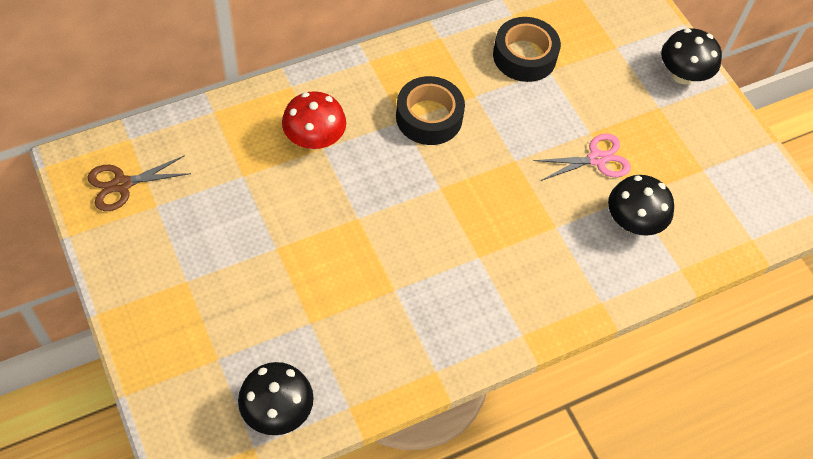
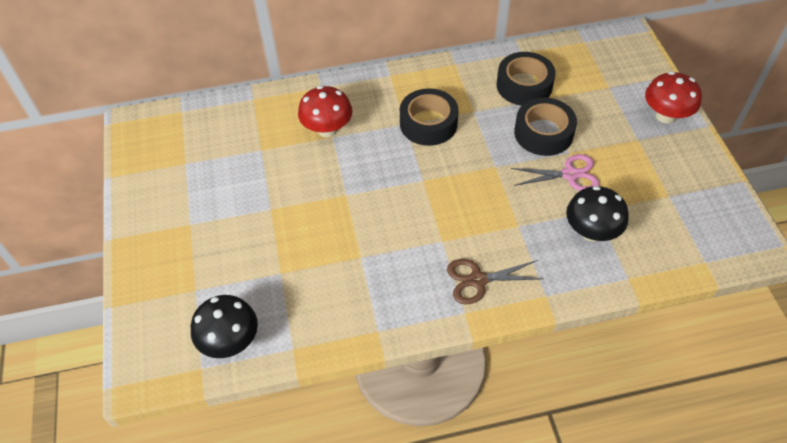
camera: 20 degrees right, 5 degrees down
brown scissors [87,155,191,211] -> brown scissors moved to [447,259,543,304]
black mushroom [661,28,722,85] -> red mushroom [645,71,702,124]
none -> black tape [514,98,577,156]

